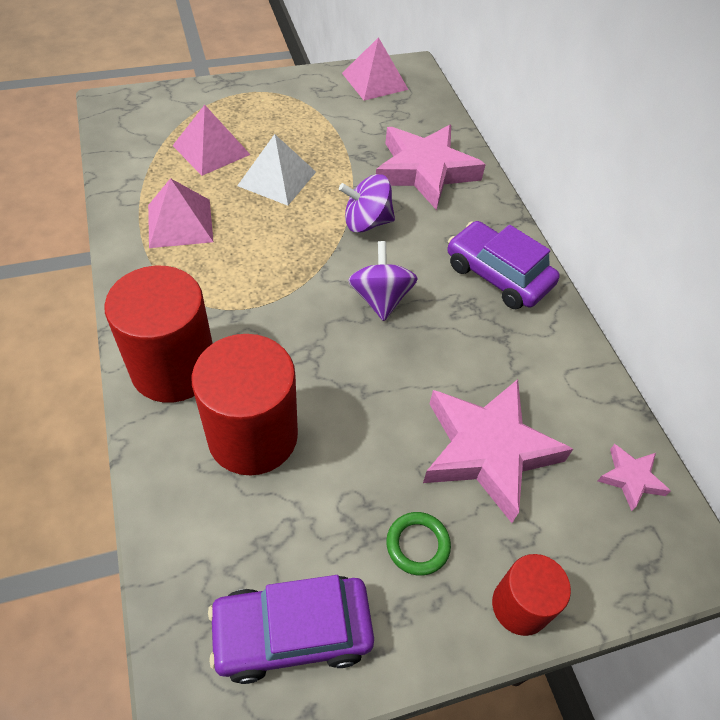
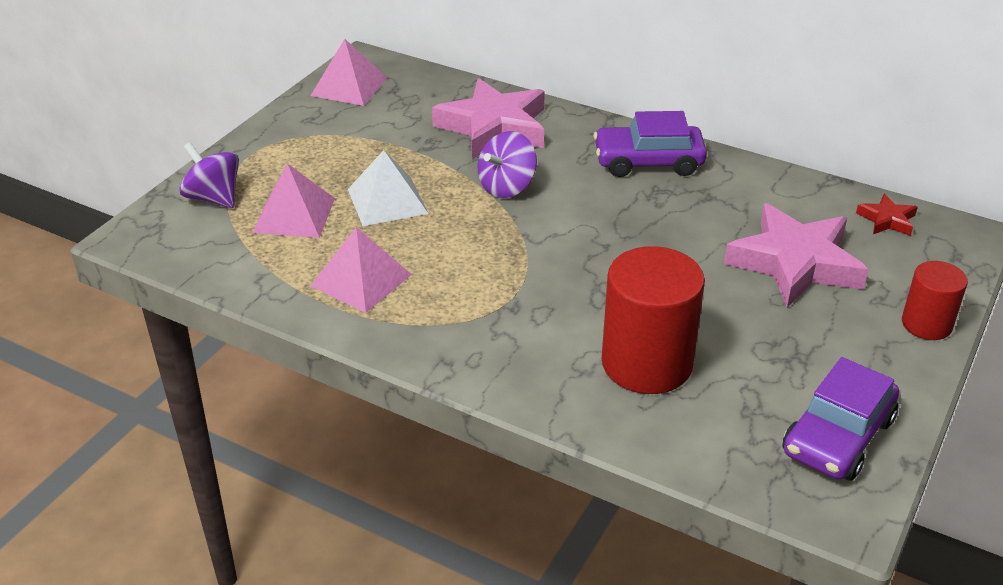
camera: 40 degrees left, 15 degrees down
red cylinder [104,266,213,403] -> none
purple spinning top [348,241,418,321] -> purple spinning top moved to [179,142,239,208]
green ring [386,512,451,576] -> none
pink star [598,444,671,511] -> red star [856,193,918,236]

